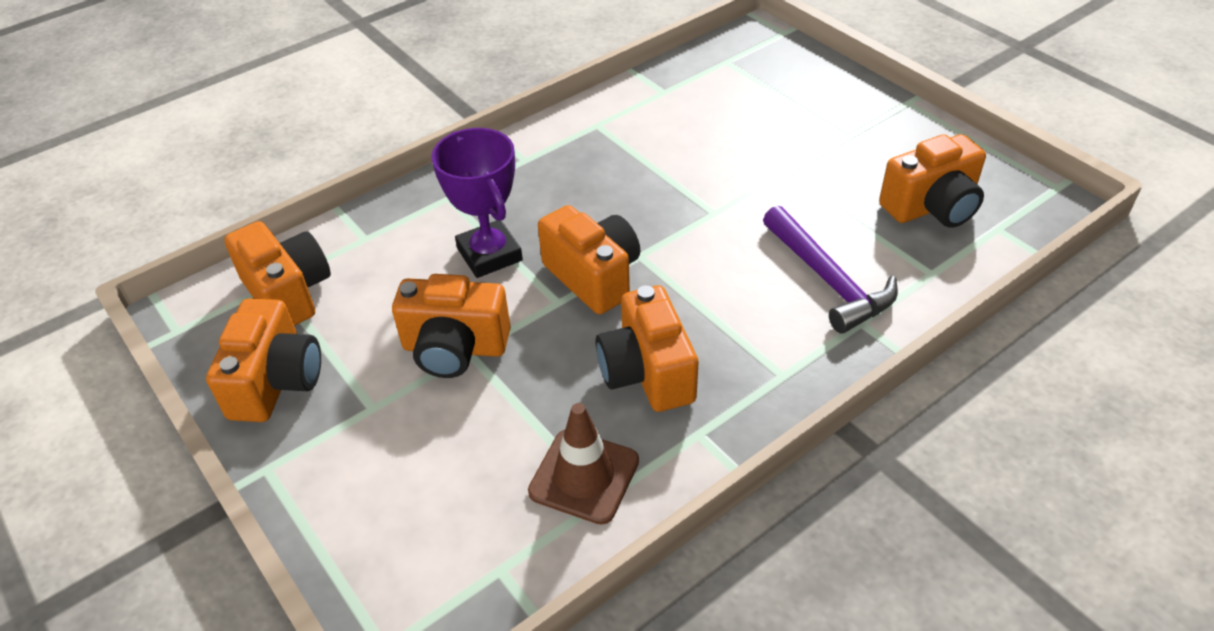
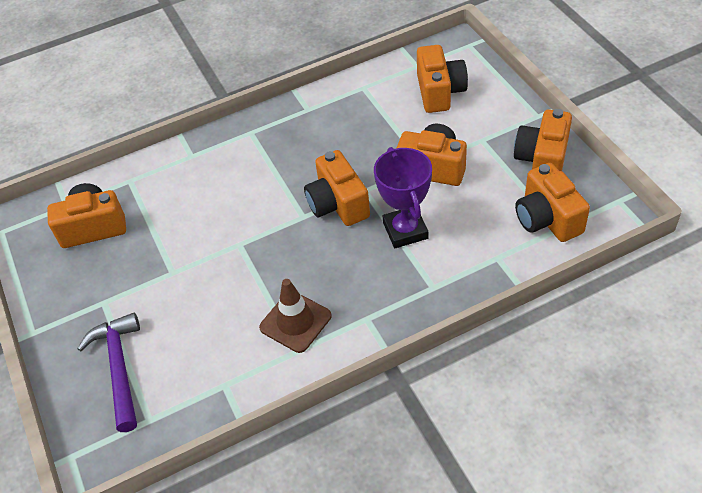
camera: 165 degrees left, 5 degrees up
brown traffic cone [528,403,639,525] -> brown traffic cone moved to [259,279,331,353]
orange camera [596,285,699,412] -> orange camera moved to [417,45,468,113]
purple hammer [763,205,898,334] -> purple hammer moved to [77,313,140,432]

